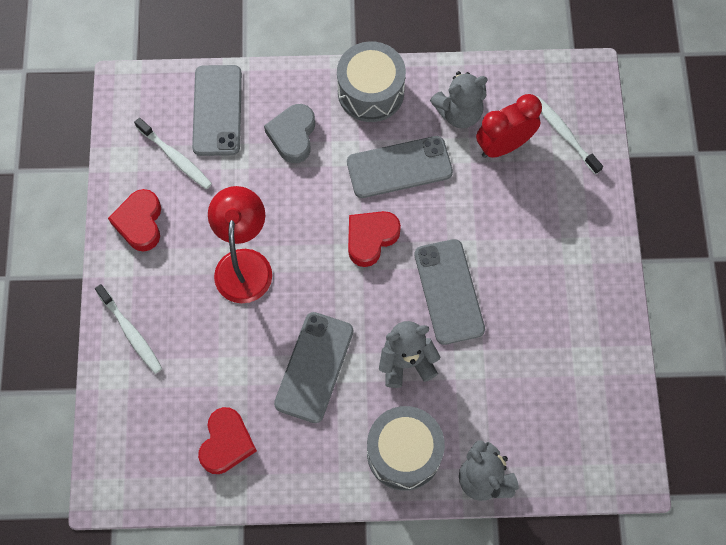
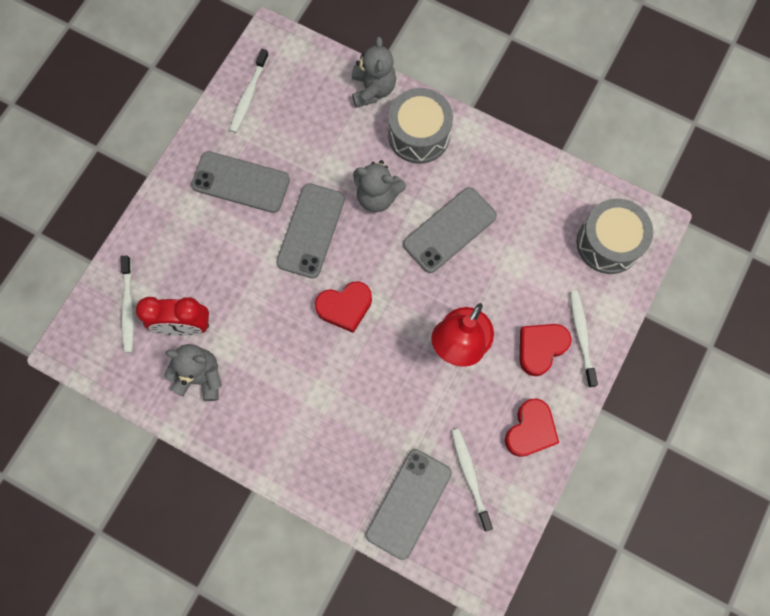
camera: 150 degrees left, 5 degrees up
red heart [198,407,257,474] -> red heart moved to [520,324,572,376]
grey heart [264,104,315,163] -> none
grey drum [337,41,406,122] -> grey drum moved to [577,198,653,274]
grey phone [347,136,453,198] -> grey phone moved to [191,151,290,213]
none -> white toothbrush [229,49,269,133]

